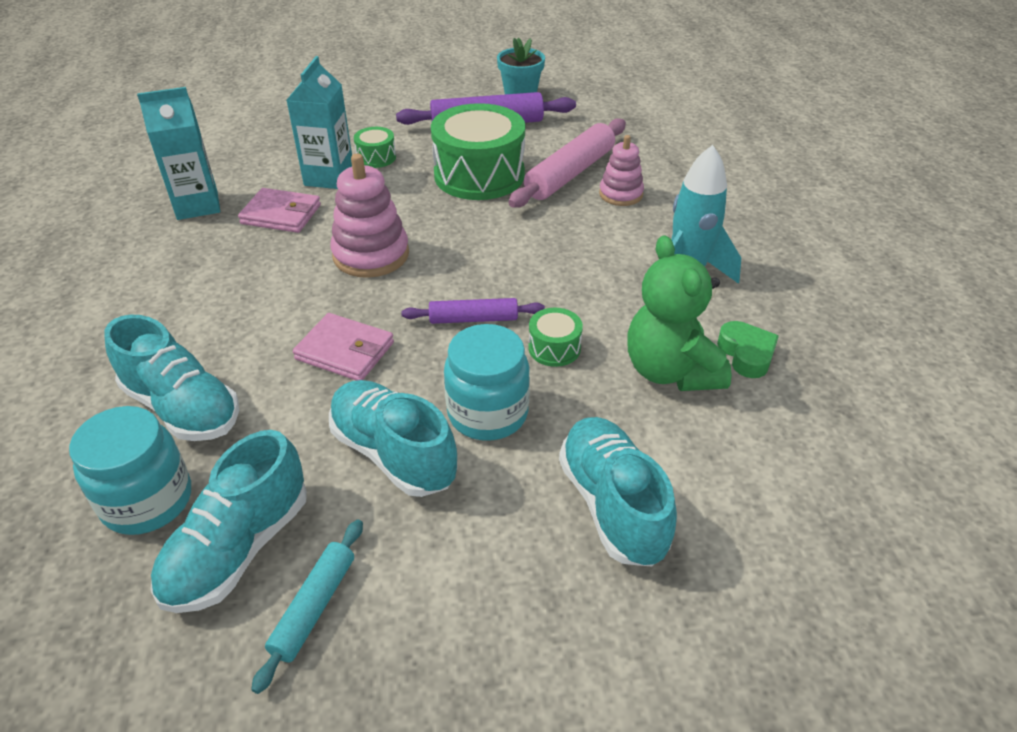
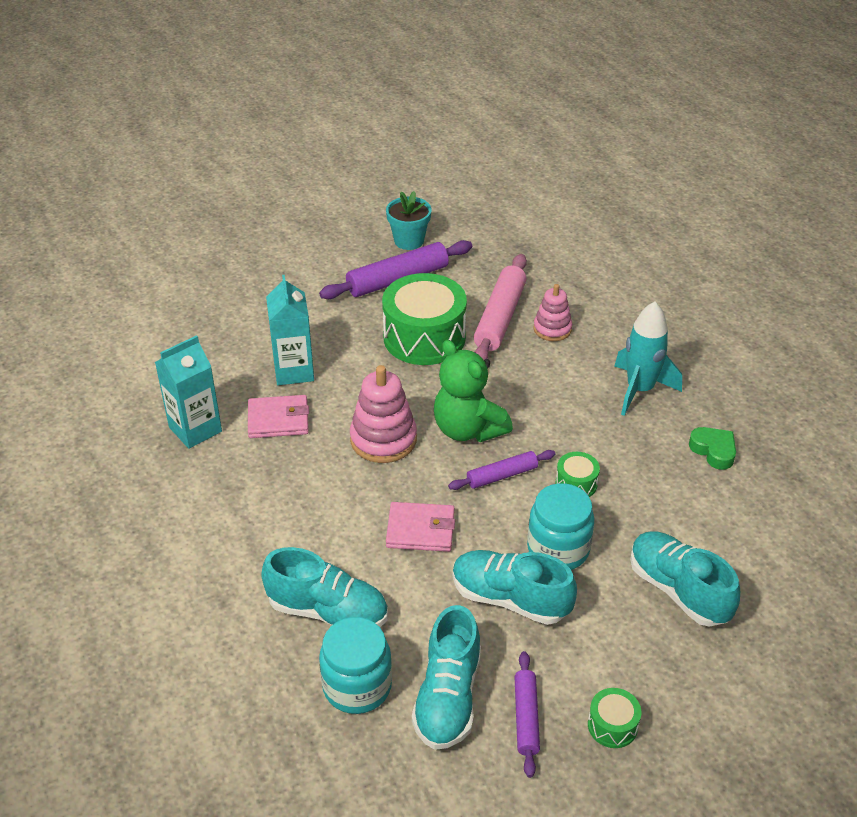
camera: 20 degrees left, 0 degrees up
turquoise rolling pin [251,520,363,694] -> purple rolling pin [514,651,540,778]
green drum [354,127,396,168] -> green drum moved to [588,688,641,748]
green teddy bear [627,235,732,391] -> green teddy bear moved to [434,340,513,442]

